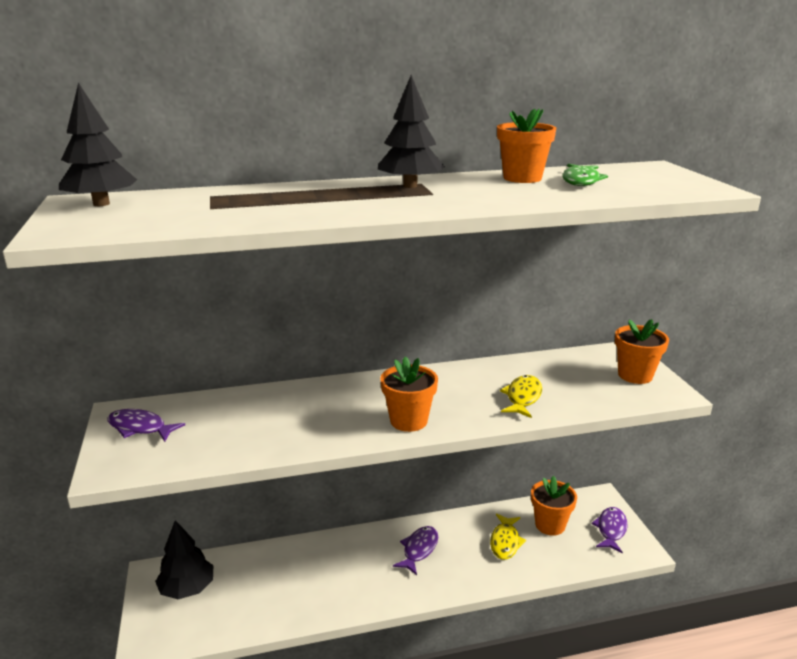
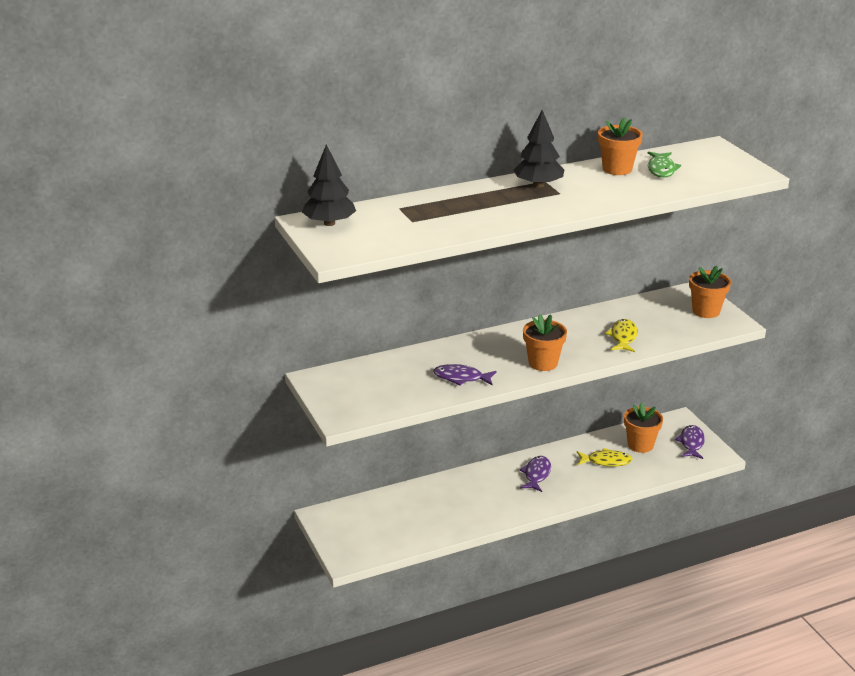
camera: 10 degrees left, 5 degrees up
purple fish [108,409,185,442] -> purple fish moved to [433,364,496,386]
black tree [155,520,213,599] -> none
yellow fish [490,514,526,560] -> yellow fish turned 90 degrees counterclockwise [577,448,632,466]

